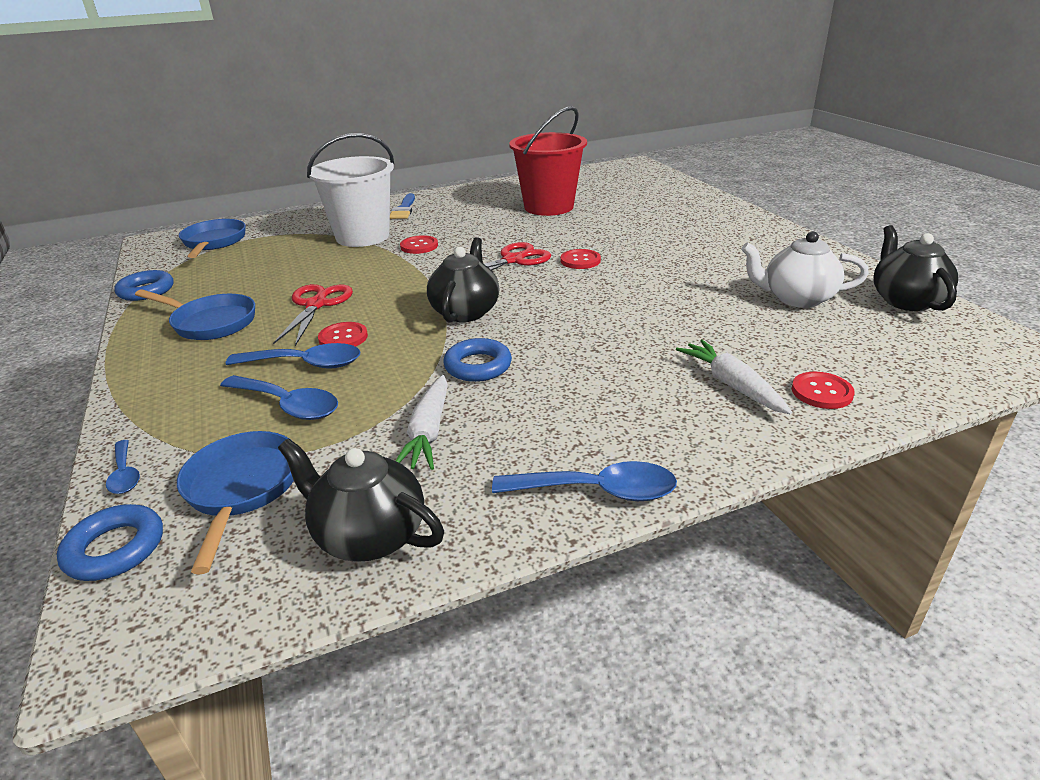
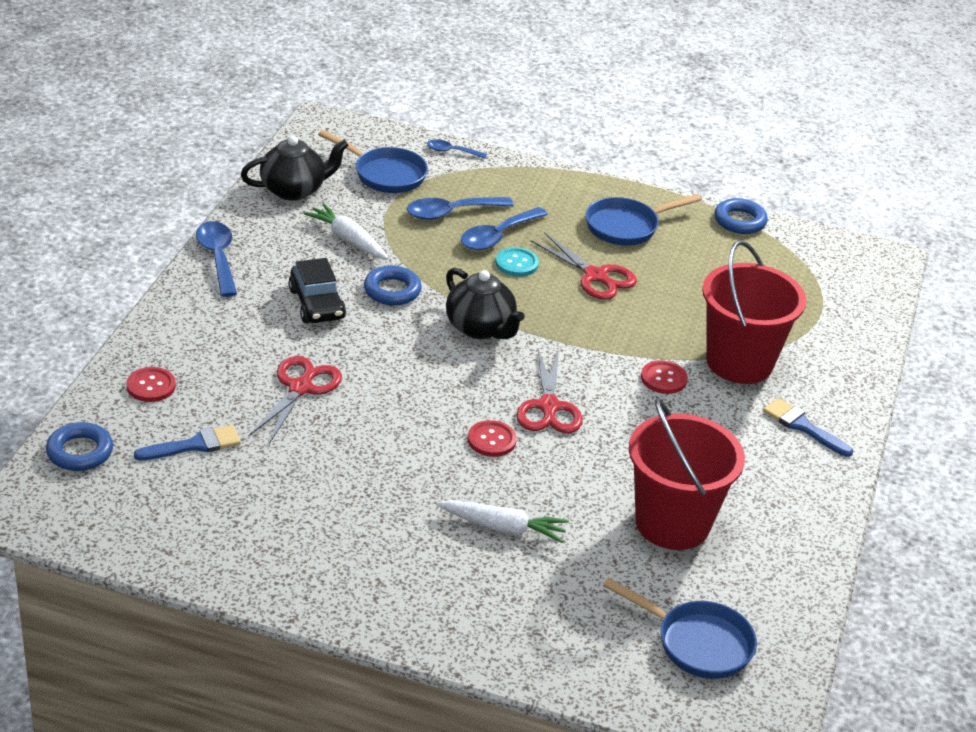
camera: 125 degrees right, 5 degrees up
blue ring [57,504,163,581] -> blue ring moved to [46,422,113,471]
blue pan [179,219,246,258] -> blue pan moved to [603,578,757,679]
white bucket [307,133,394,247] -> red bucket [702,240,806,384]
red button [318,322,368,347] -> turquoise button [495,247,539,277]
blue spoon [492,461,677,501] -> blue spoon turned 120 degrees clockwise [196,221,237,297]
white carrot [676,340,792,414] -> white carrot moved to [436,500,569,543]
white teapot [741,231,869,308] -> none
black teapot [873,225,958,311] -> none
none -> blue brush [134,425,241,461]
none -> red scissors [249,356,342,444]
none -> black car [288,258,346,323]

